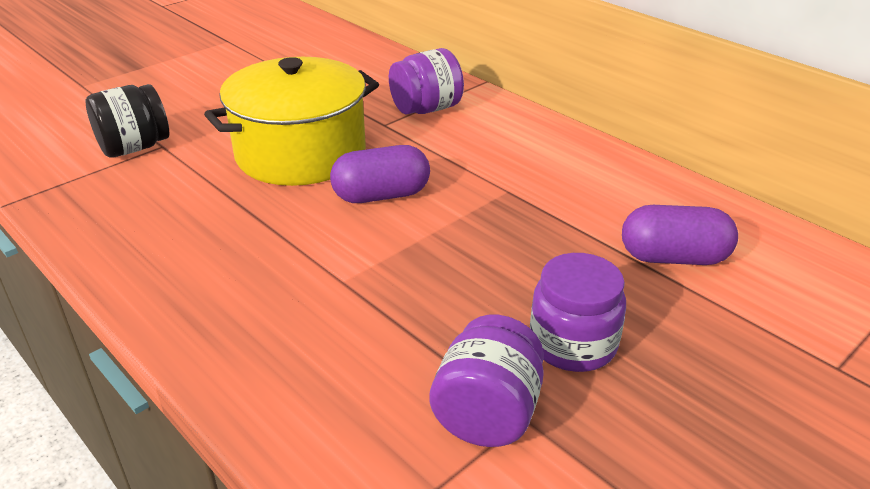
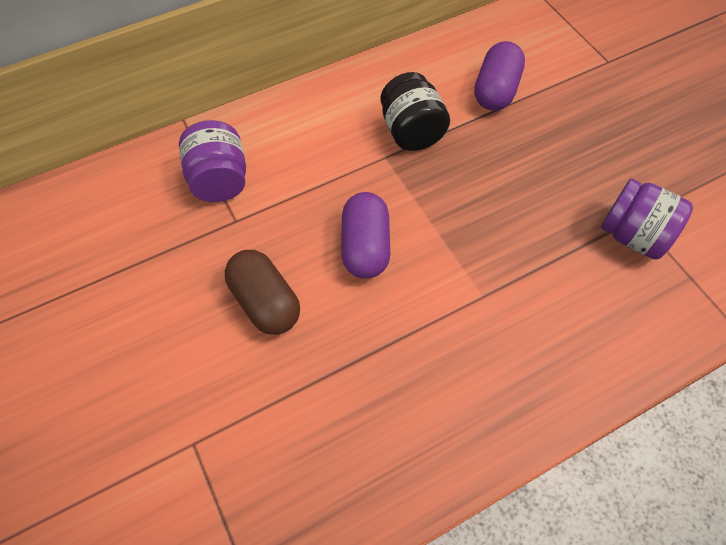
camera: 75 degrees left, 25 degrees up
black jar [85,84,169,158] -> black jar moved to [381,72,450,151]
yellow pot [204,57,379,186] -> brown capsule [225,250,300,335]
purple jar [530,253,626,372] -> none

